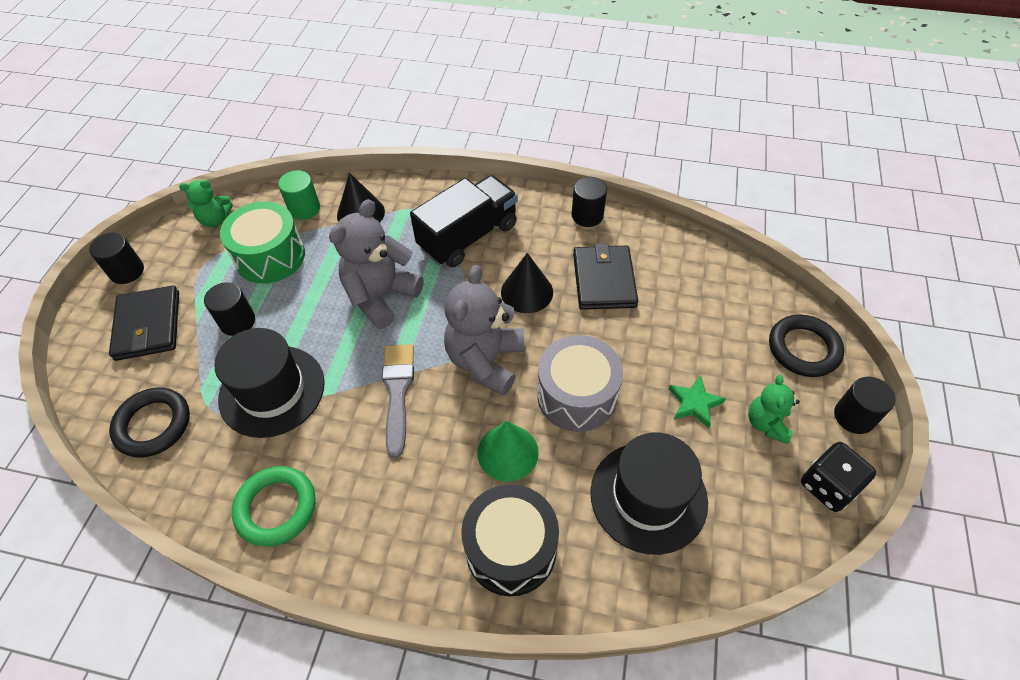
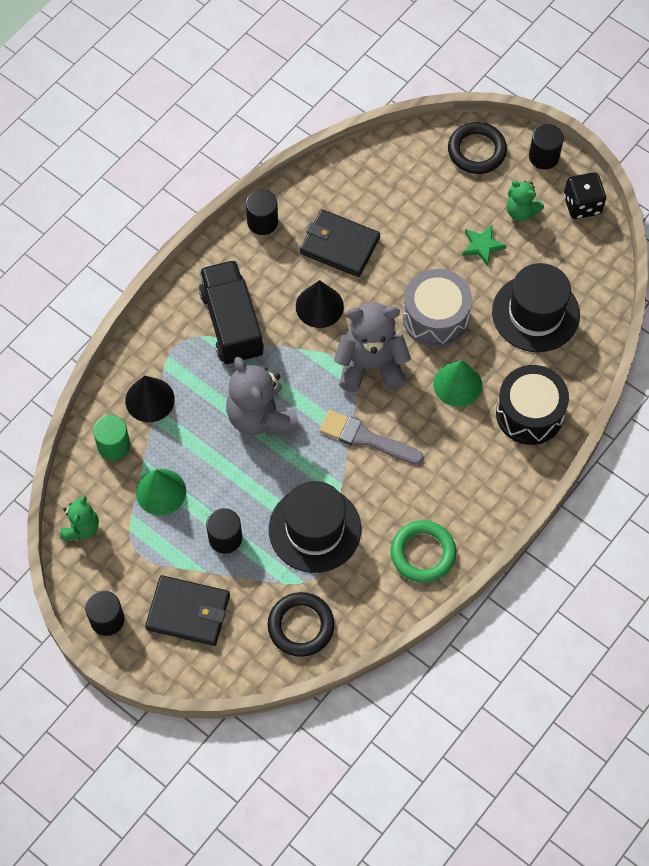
camera: 65 degrees left, 10 degrees up
green drum [220,201,305,284] -> green cone [136,469,186,516]
grey teddy bear [444,265,524,396] -> grey teddy bear turned 135 degrees clockwise [334,302,411,392]

